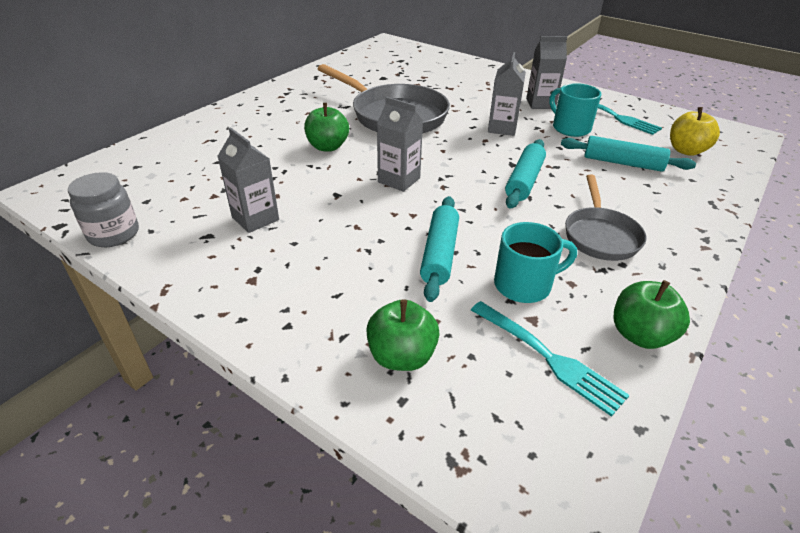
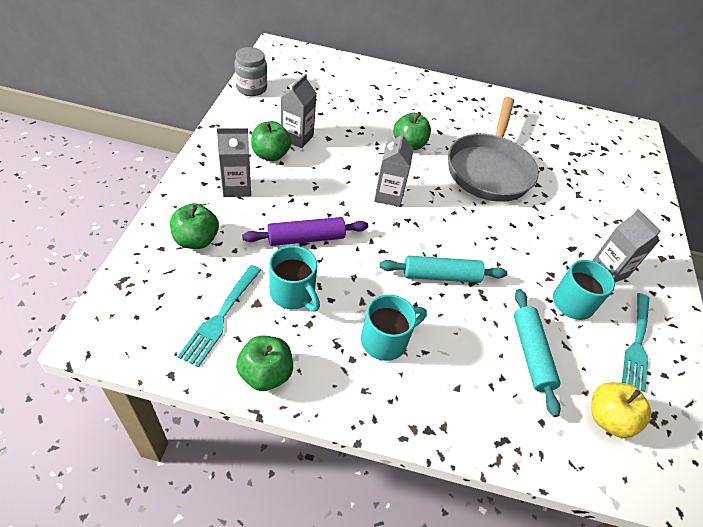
camera: 60 degrees right, 10 degrees up
turquoise rolling pin [420,196,459,302] -> purple rolling pin [242,217,368,246]
grey carton [488,52,526,136] -> grey carton moved to [217,128,251,197]
grey pan [565,175,647,261] -> turquoise mug [361,294,427,361]
none -> green apple [251,121,291,161]

